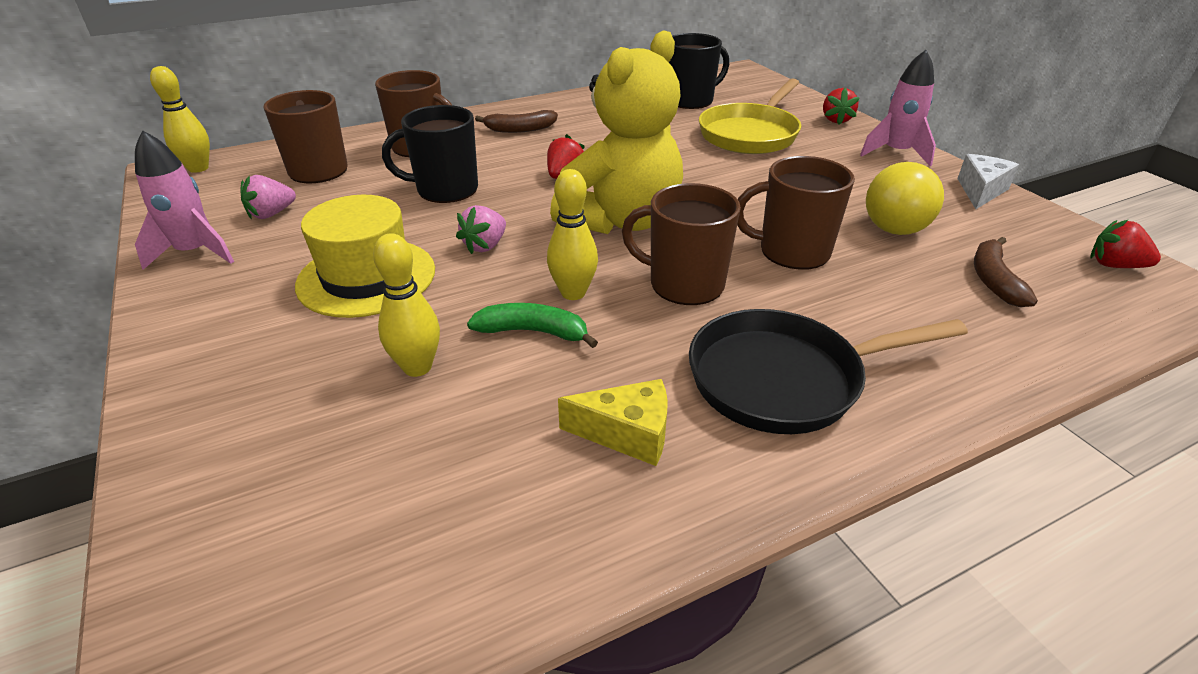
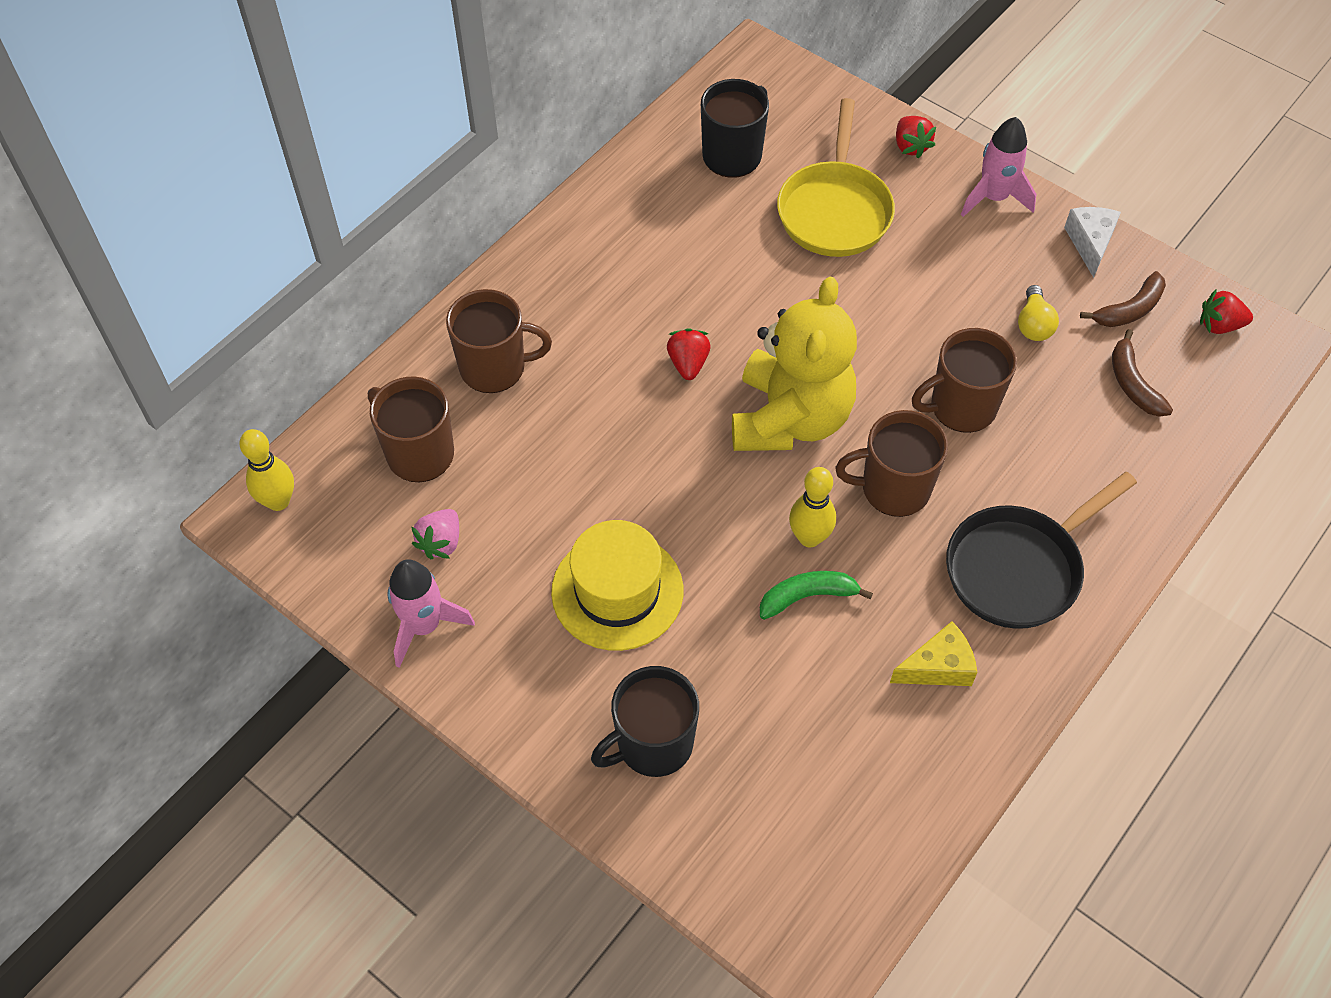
camera: 25 degrees left, 20 degrees up
yellow bowling pin [373,233,440,377] -> none
black mug [382,105,478,203] -> black mug moved to [591,666,699,777]
pink strawberry [456,205,506,254] -> none
brown banana [475,110,558,133] -> brown banana moved to [1080,271,1166,327]
yellow light bulb [866,162,944,235] -> yellow light bulb [1018,285,1059,341], size x0.58

